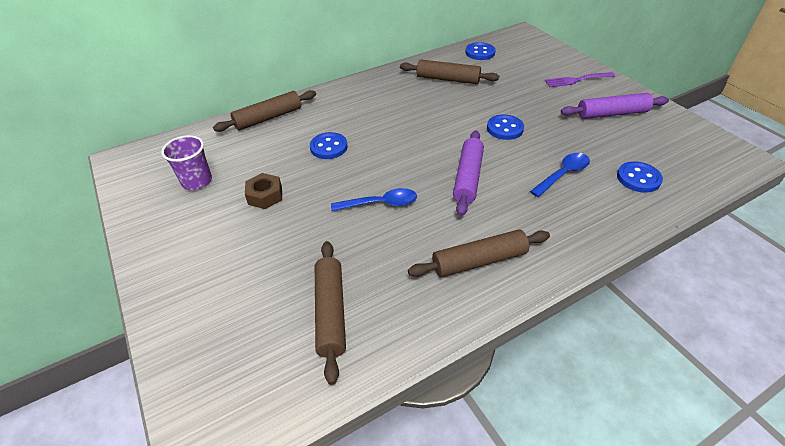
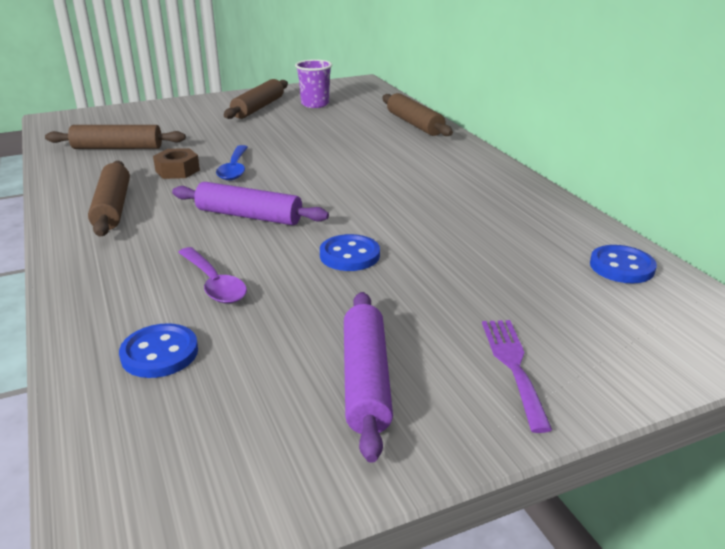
camera: 95 degrees right, 15 degrees down
brown nut [245,173,282,209] -> brown nut moved to [153,148,200,179]
blue button [310,132,348,159] -> none
brown rolling pin [400,60,499,84] -> brown rolling pin moved to [224,79,288,119]
blue spoon [530,153,590,197] -> purple spoon [178,247,247,304]

